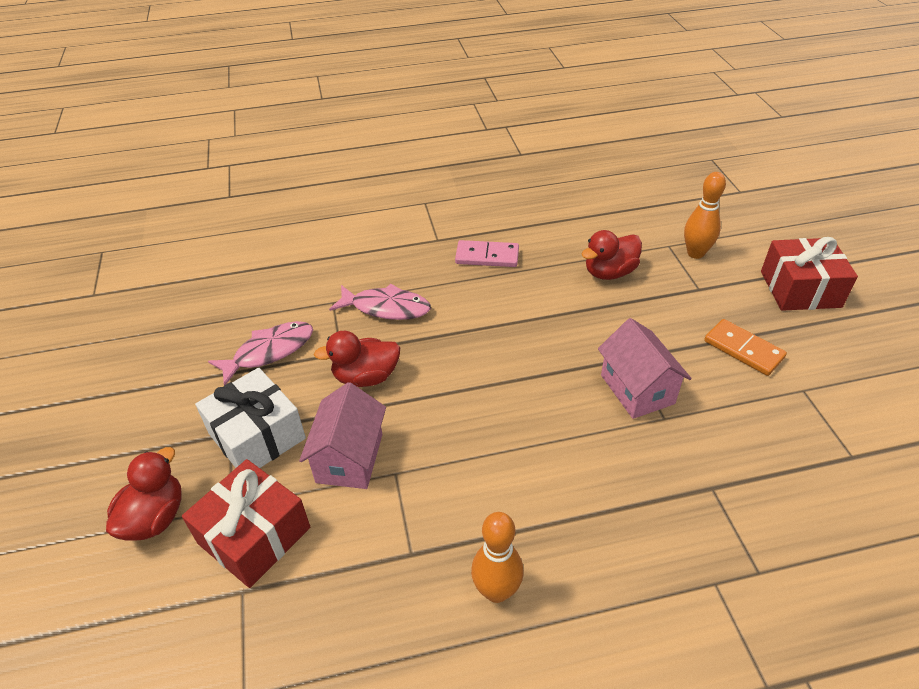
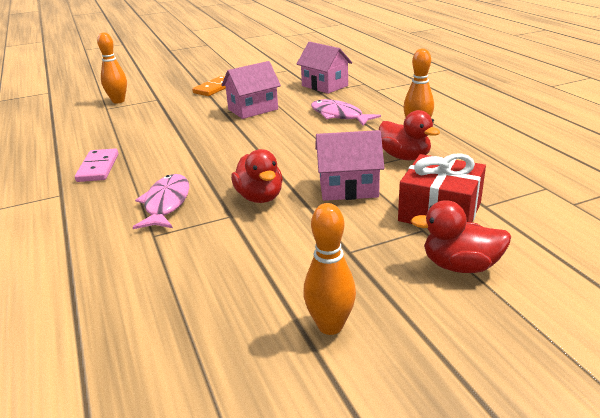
camera: 100 degrees left, 15 degrees down
white gift [195,368,306,468] -> none
pink fish [208,321,313,385] -> pink fish moved to [311,99,381,126]
red duck [581,230,642,280] -> red duck moved to [379,110,440,160]
red gift [761,237,858,311] -> none
none -> pink house [297,42,352,94]
none -> orange bowling pin [303,203,356,335]

